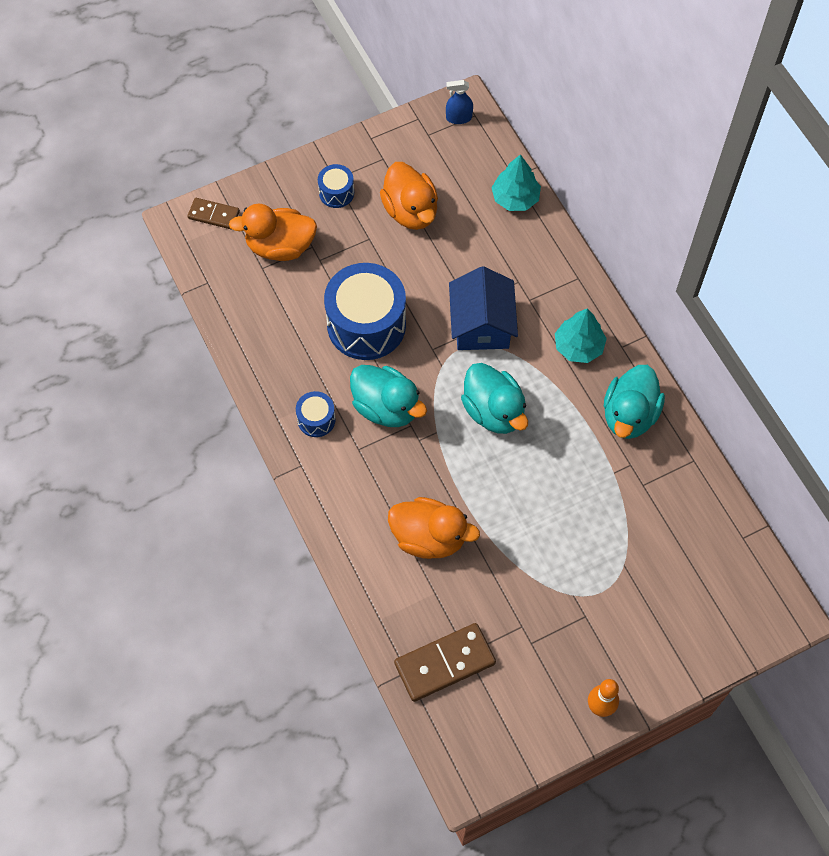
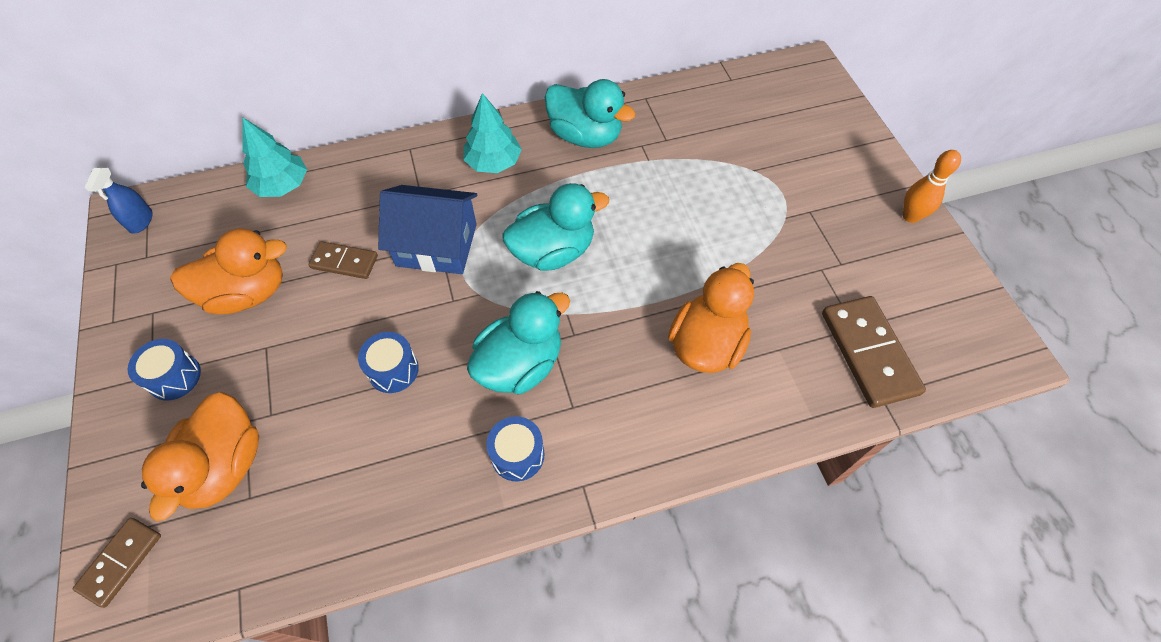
camera: 80 degrees left, 5 degrees down
blue drum [324,263,406,360] -> blue drum [358,332,419,393], size x0.47
none -> brown domino [309,241,378,279]

